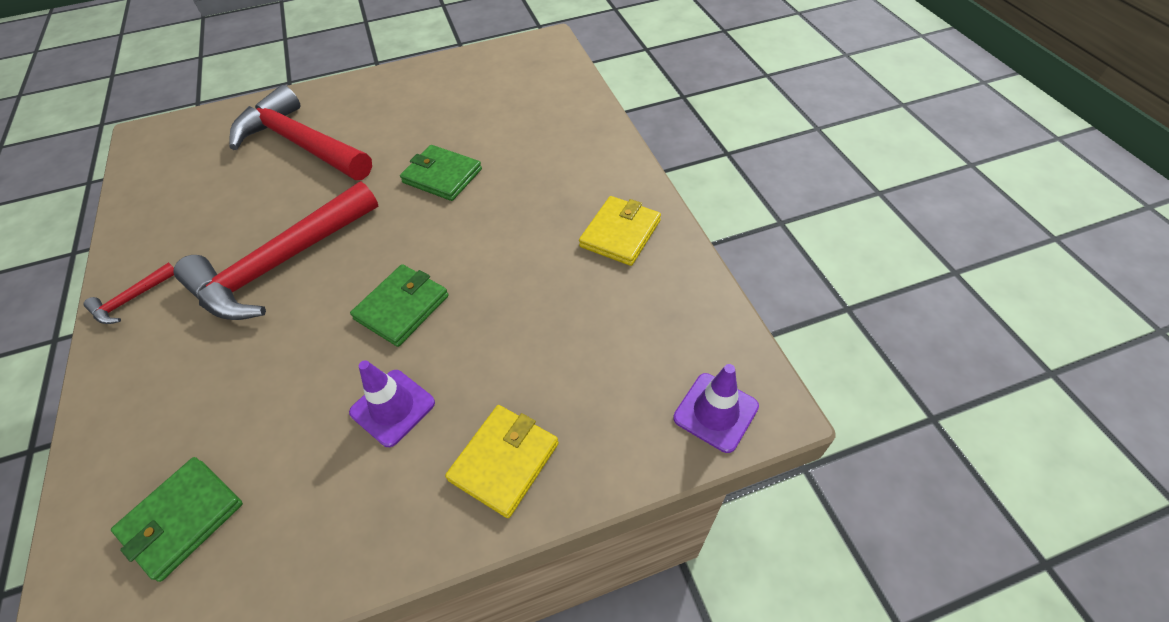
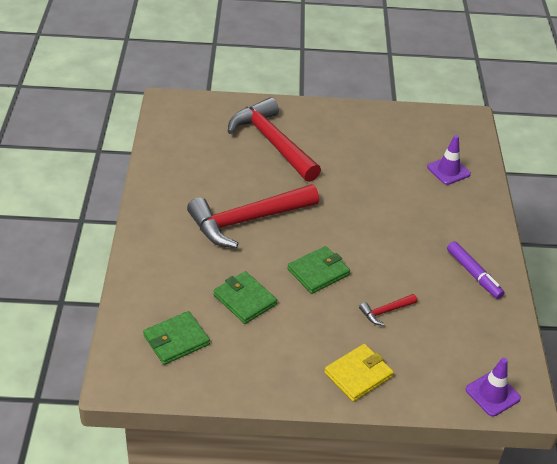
camera: 15 degrees right, 10 degrees down
red hammer [83,262,174,324] -> red hammer moved to [359,294,417,326]
purple traffic cone [349,360,435,447] -> purple traffic cone moved to [427,135,471,185]
green wallet [400,145,482,201] -> green wallet moved to [213,271,277,324]
yellow wallet [579,196,661,266] -> purple marker [447,241,504,299]

